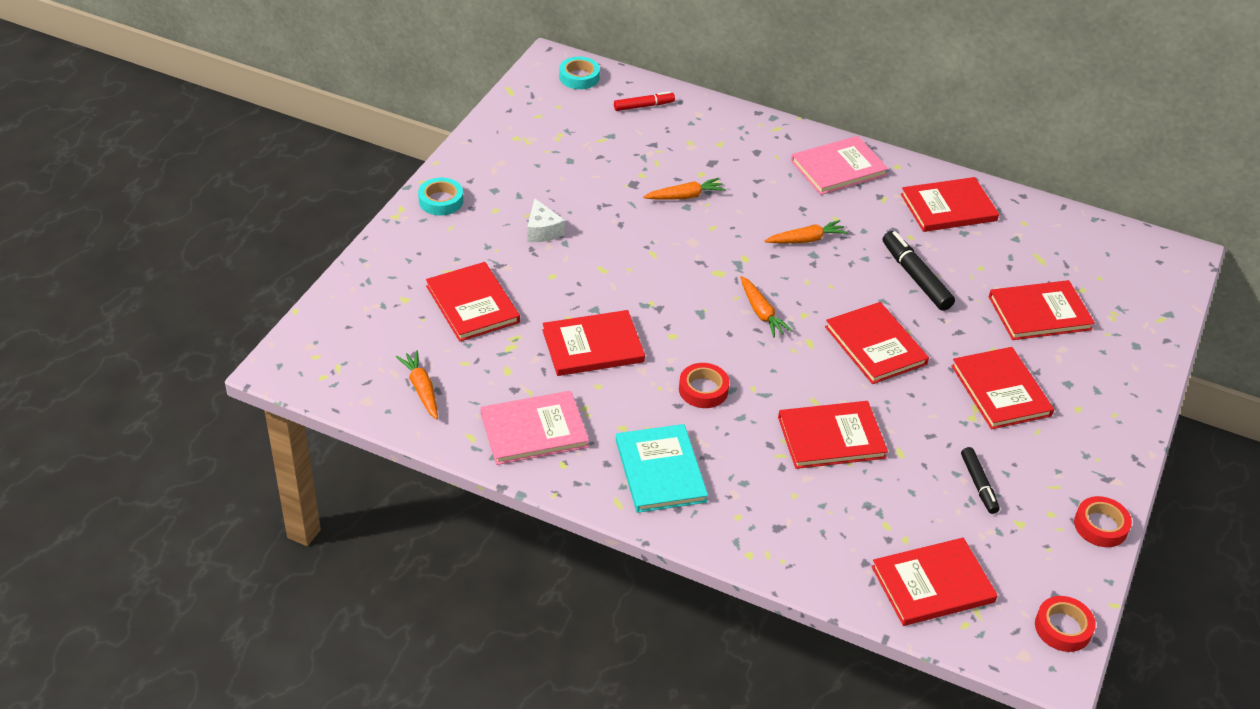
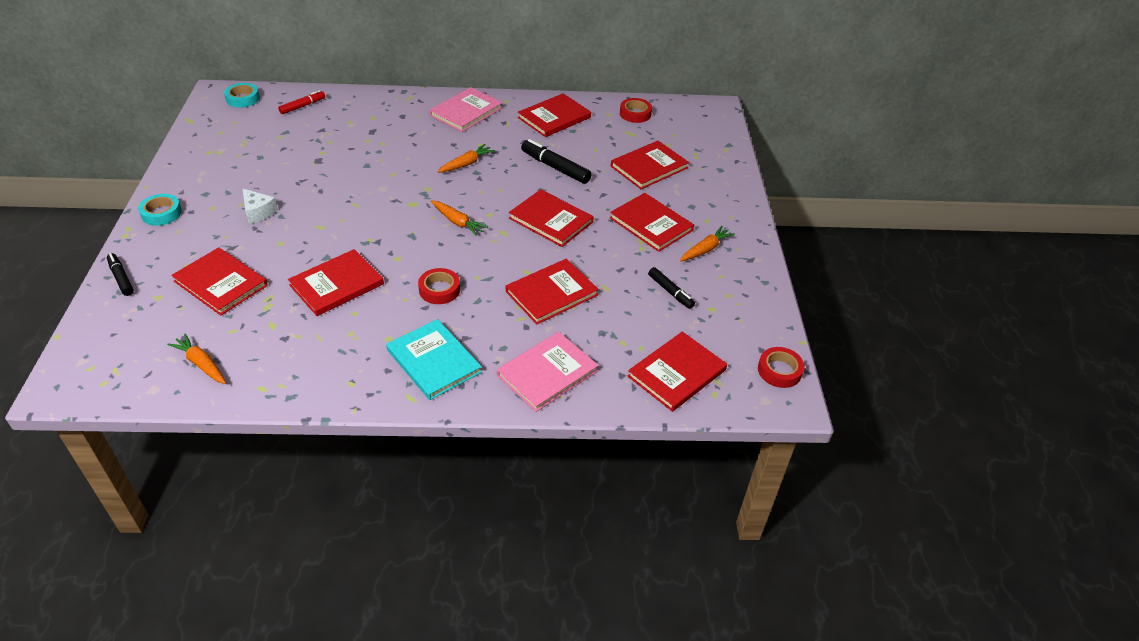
camera: 25 degrees left, 0 degrees up
pink book [480,391,589,465] -> pink book moved to [497,332,599,412]
orange carrot [643,178,726,200] -> orange carrot moved to [680,226,735,261]
red tape [1074,496,1132,547] -> red tape moved to [620,98,652,123]
none -> black marker [107,253,134,296]

